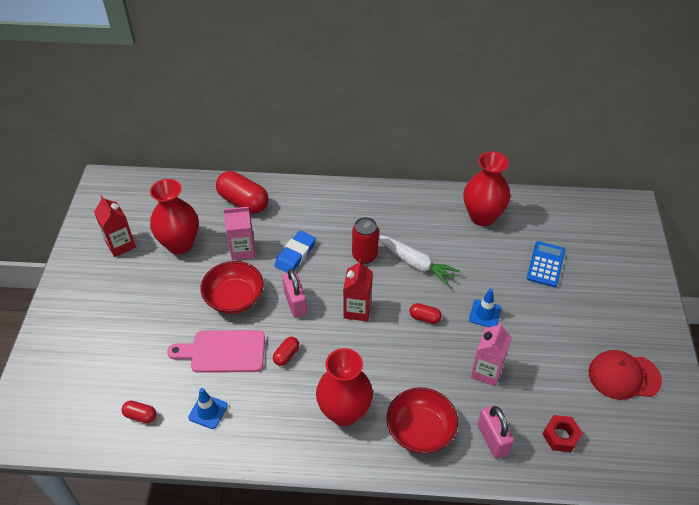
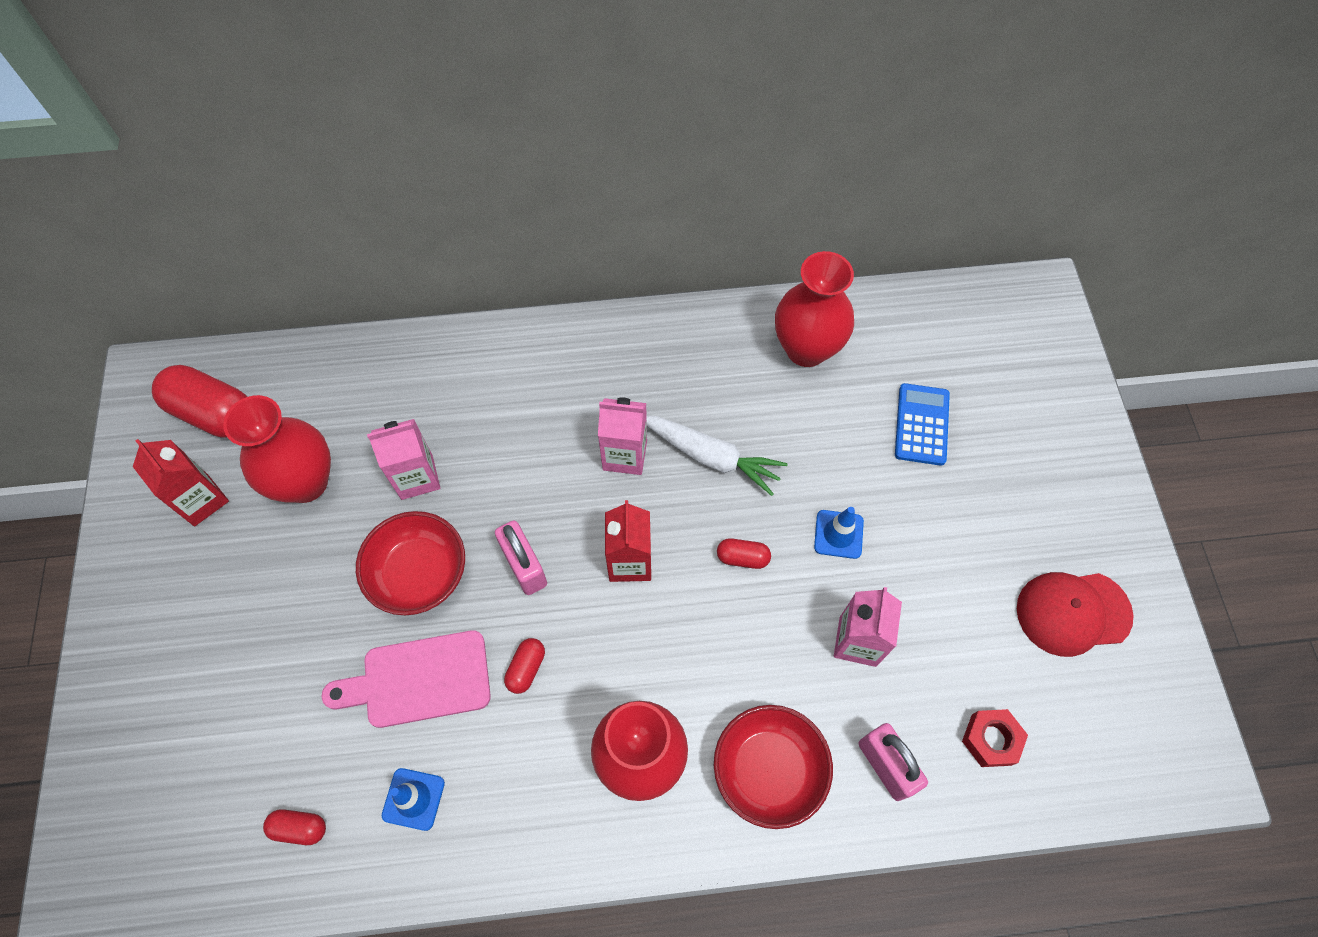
camera: 10 degrees left, 15 degrees up
red capsule [216,171,269,213] -> red capsule moved to [152,365,247,438]
blue eraser [274,231,316,273] -> none
red can [352,217,379,264] -> pink carton [598,397,647,475]

